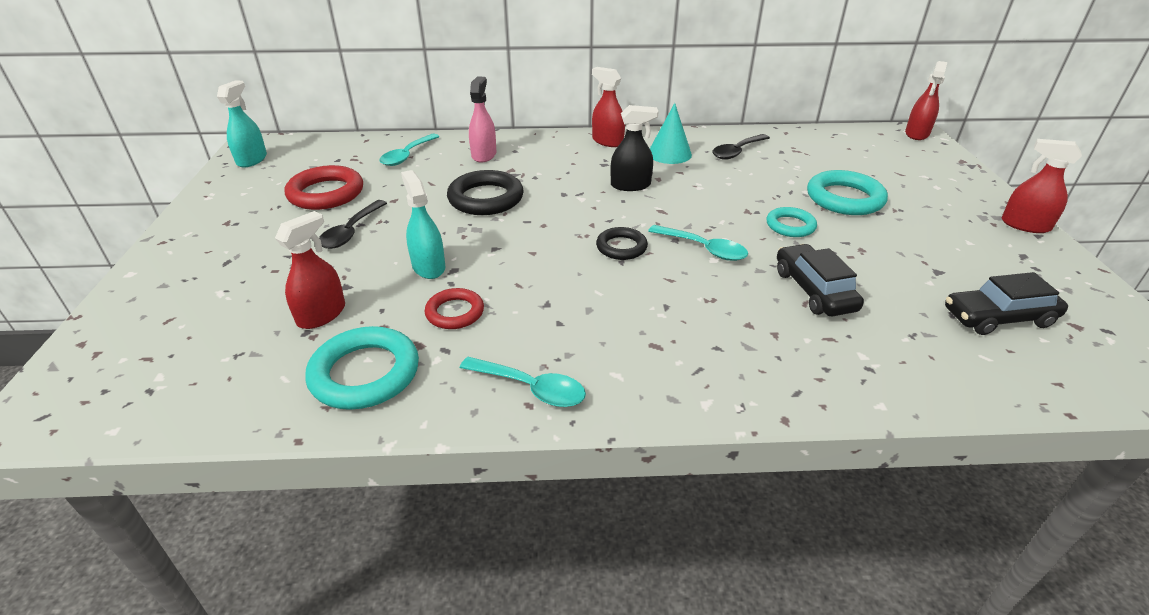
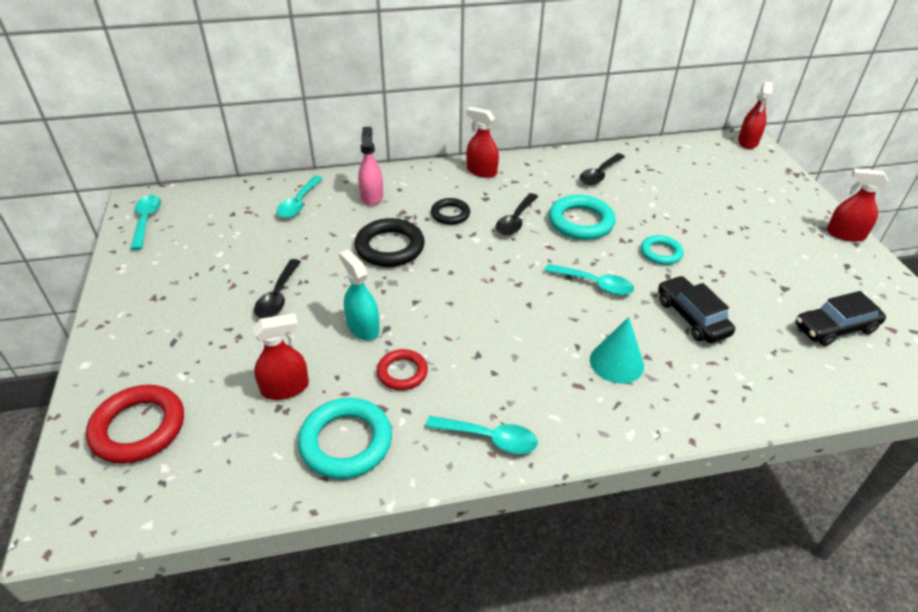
camera: 10 degrees left, 5 degrees up
turquoise spray bottle [217,80,267,168] -> turquoise spoon [130,195,161,250]
red spray bottle [275,211,345,329] -> red spray bottle turned 45 degrees clockwise [253,313,309,400]
red ring [285,165,363,210] -> red ring moved to [86,385,184,464]
black ring [596,227,648,260] -> black ring moved to [431,198,470,225]
black spray bottle [610,105,659,191] -> black spoon [496,193,538,235]
turquoise cone [650,103,692,164] -> turquoise cone moved to [590,317,644,383]
turquoise ring [807,170,888,215] -> turquoise ring moved to [549,195,616,240]

